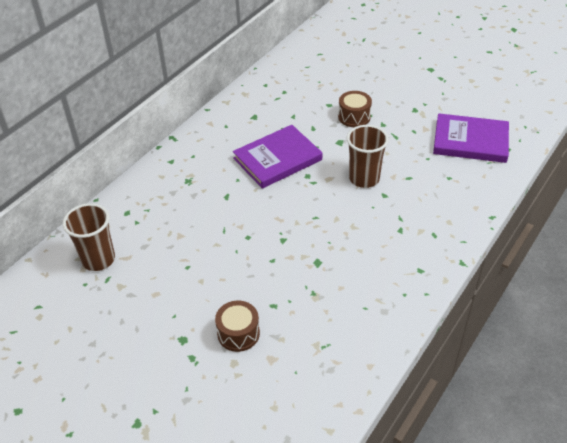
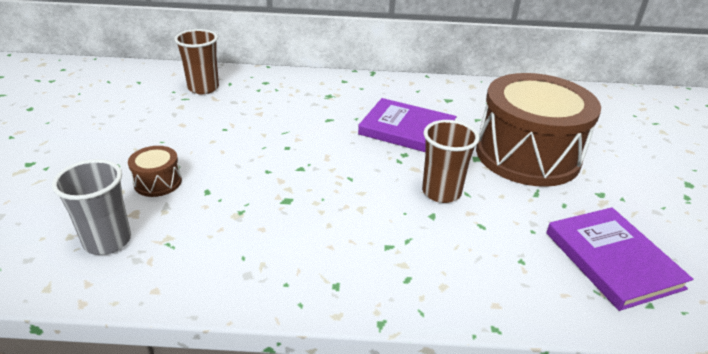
camera: 55 degrees right, 10 degrees down
brown drum [338,91,372,127] -> brown drum [476,73,601,187], size x2.50
none -> grey cup [52,159,131,255]

